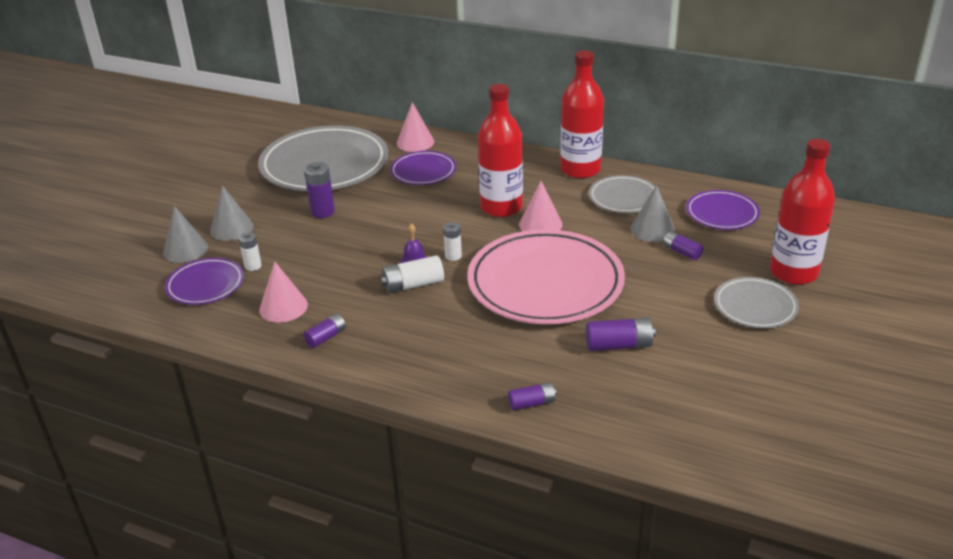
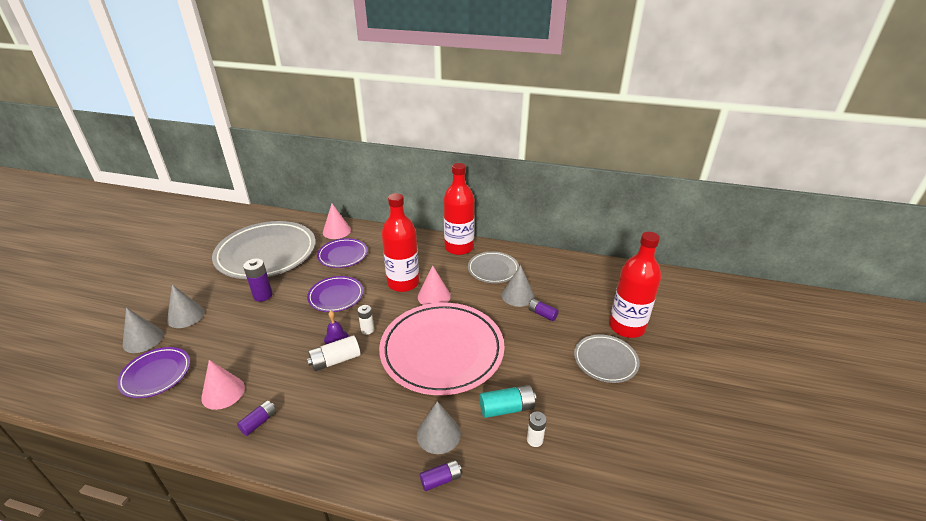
camera: 10 degrees left, 0 degrees up
white battery [238,232,262,271] -> white battery moved to [527,412,547,447]
purple battery [586,318,656,351] -> turquoise battery [479,385,536,418]
purple plate [686,190,760,230] -> purple plate moved to [307,276,363,312]
none -> grey cone [417,401,461,454]

